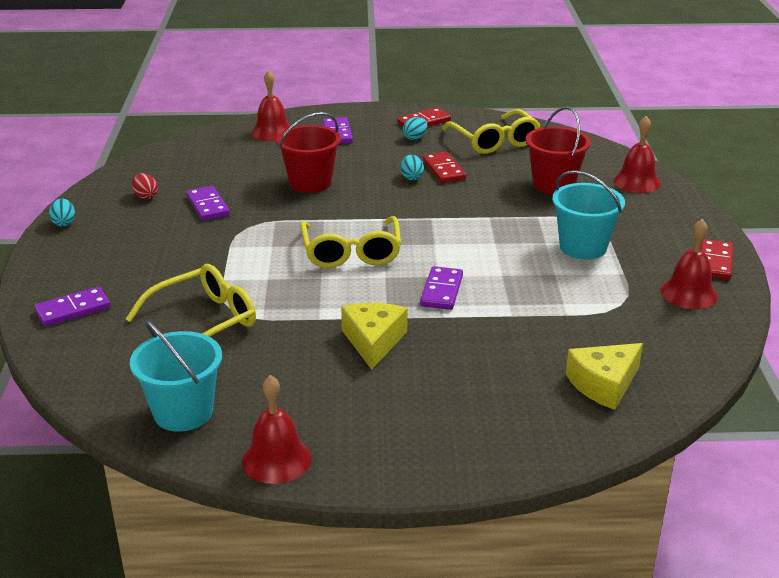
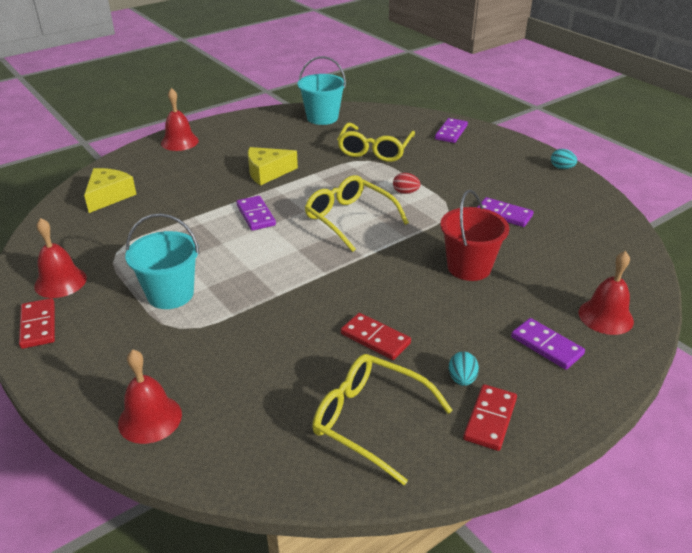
camera: 145 degrees right, 5 degrees up
red egg [132,173,158,199] -> red egg moved to [393,173,421,194]
red bell [242,375,312,484] -> red bell moved to [161,88,199,151]
yellow cheese [341,303,408,370] -> yellow cheese turned 105 degrees clockwise [248,147,298,186]
turquoise egg [401,155,424,180] -> none
red bucket [525,106,591,194] -> none

